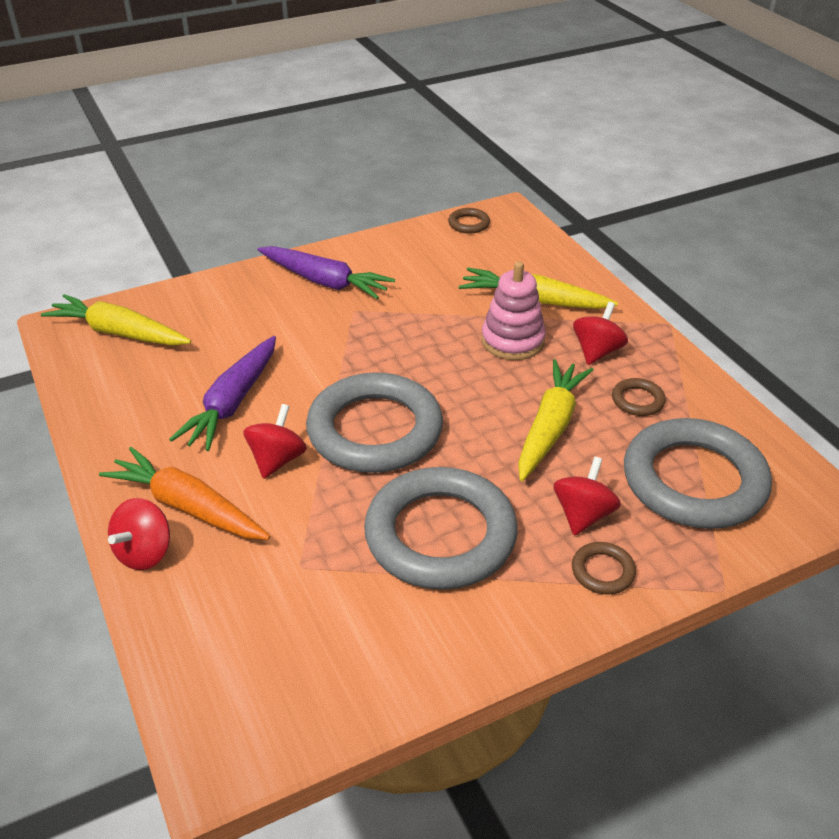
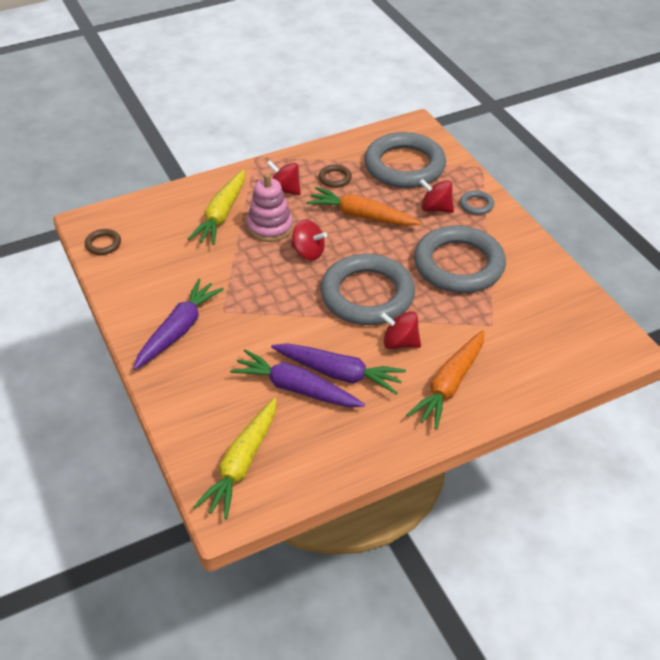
camera: 90 degrees left, 5 degrees up
red spinning top [108,498,170,570] -> red spinning top moved to [291,220,327,261]
yellow carrot [518,359,593,481] -> orange carrot [306,187,421,226]
brown ring [572,542,636,595] -> grey ring [460,190,494,215]
none -> purple carrot [230,349,365,407]

